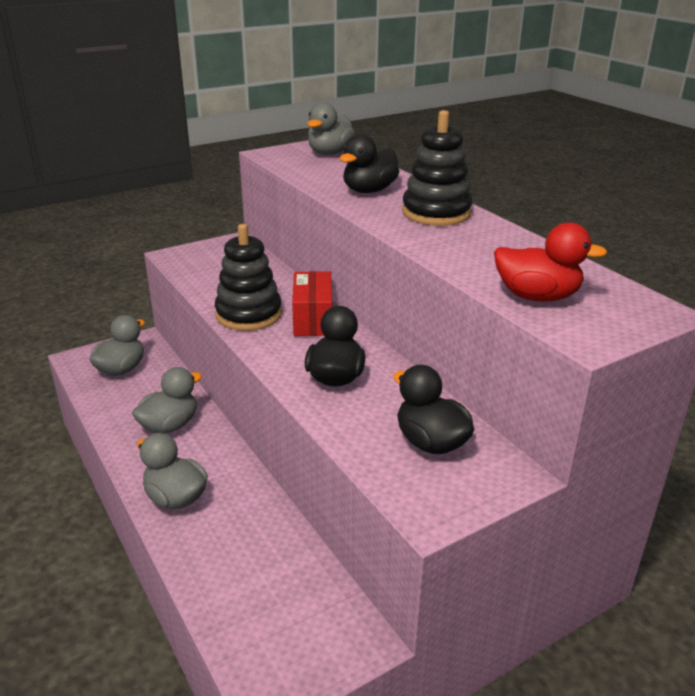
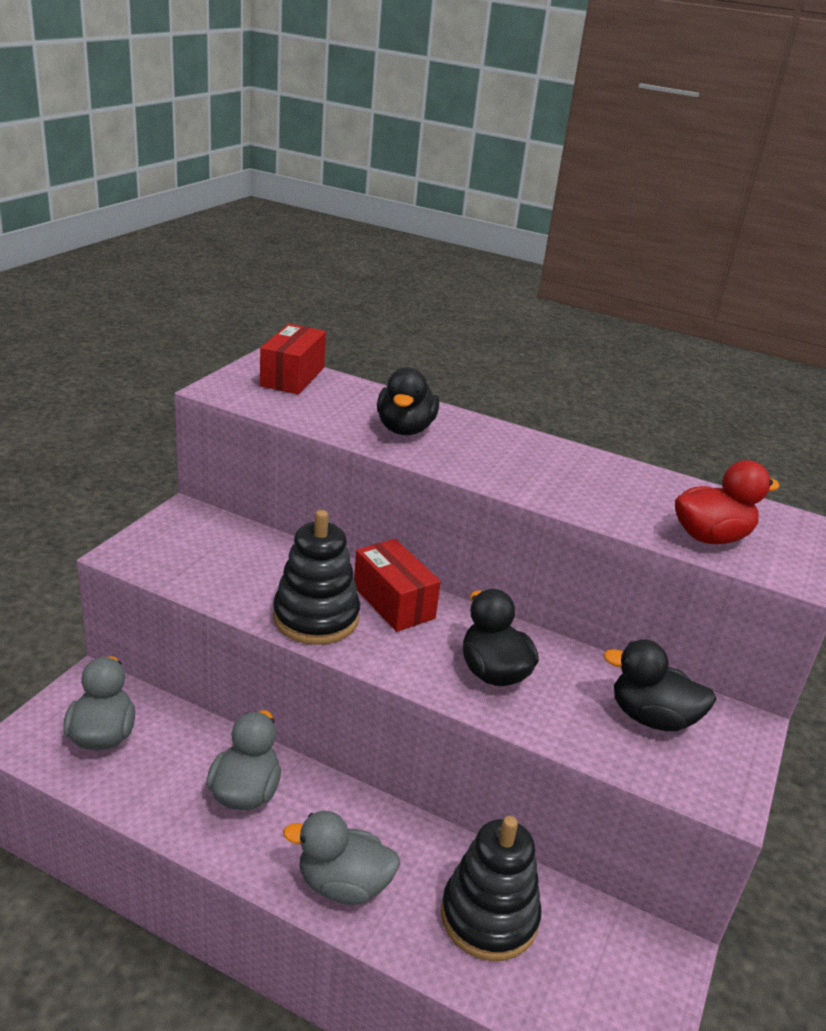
camera: 35 degrees left, 0 degrees up
grey duck [307,102,356,155] -> red box [260,324,326,394]
black stacking toy [402,110,473,226] -> black stacking toy moved to [441,816,542,961]

